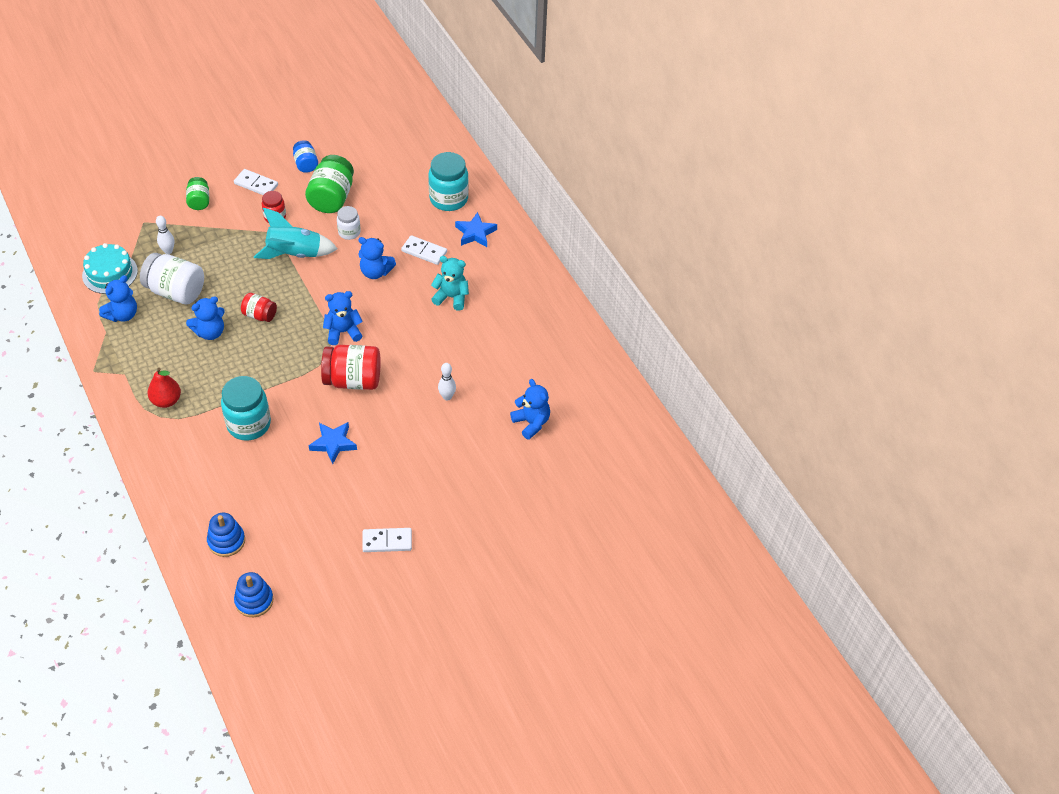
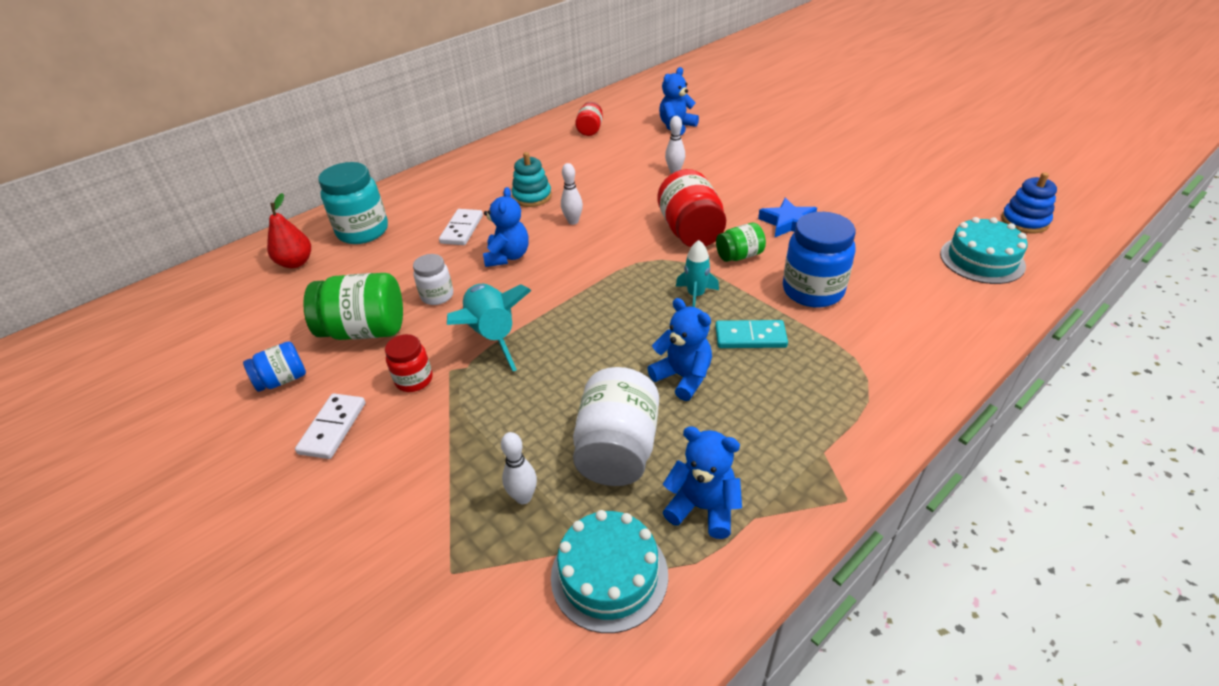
camera: 100 degrees left, 10 degrees down
red pear [148,368,181,408] -> red pear moved to [267,193,311,268]
green jar [186,177,209,210] -> green jar moved to [716,223,766,262]
blue stacking toy [207,513,245,557] -> turquoise cake [940,217,1028,284]
turquoise jar [221,376,271,441] -> blue jar [783,212,856,308]
red jar [241,293,277,322] -> red jar moved to [575,102,603,136]
blue teddy bear [323,291,363,345] -> none
white domino [362,528,412,552] -> none
turquoise teddy bear [431,256,469,311] -> turquoise stacking toy [512,152,552,207]
blue star [455,212,497,247] -> none
none -> white bowling pin [561,163,583,225]
none -> turquoise rocket [676,240,719,307]
none -> turquoise domino [715,320,788,348]

